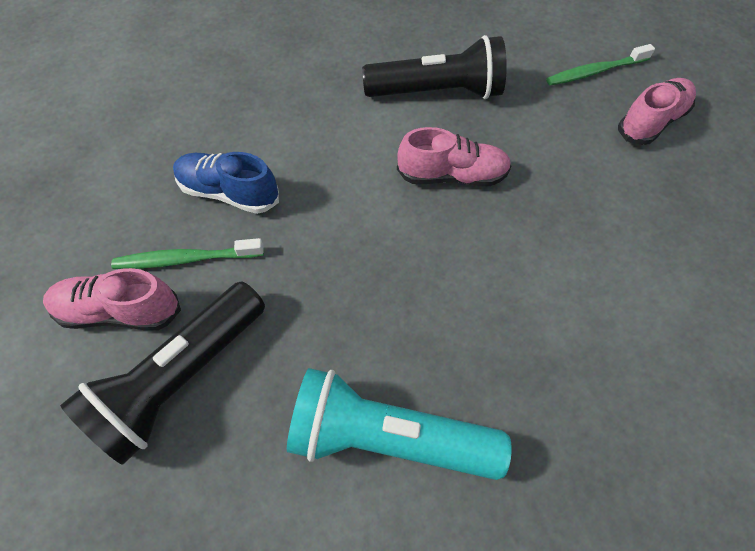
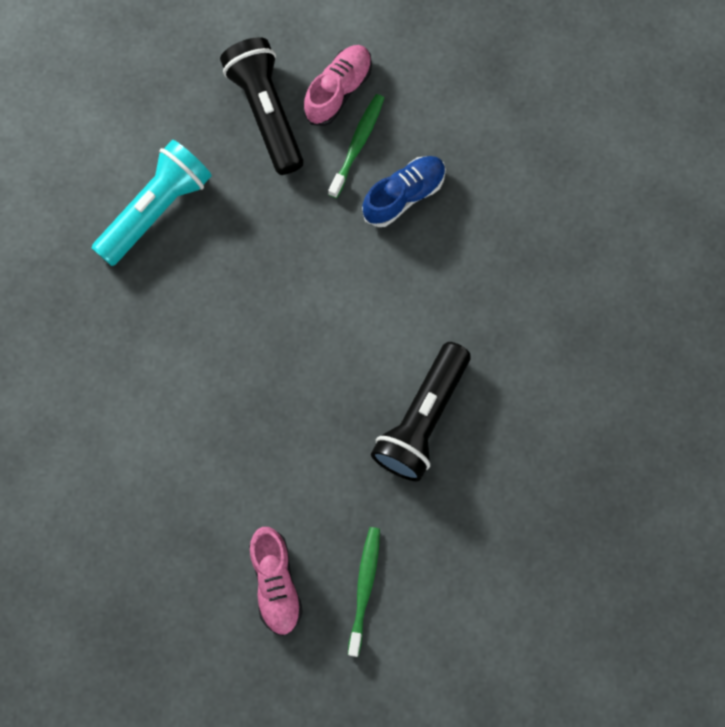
camera: 120 degrees right, 15 degrees up
pink shoe [397,127,511,186] -> none

